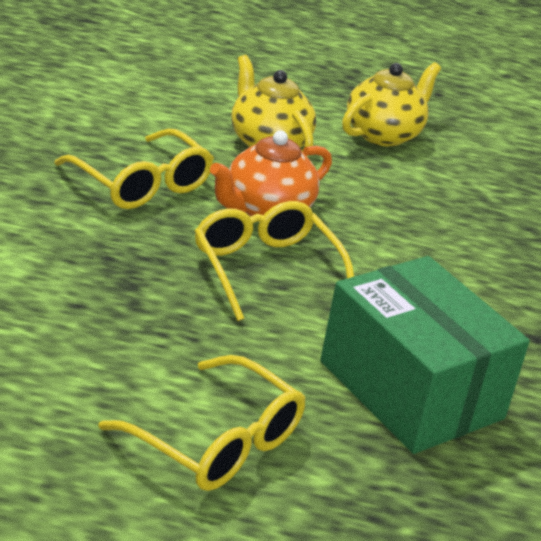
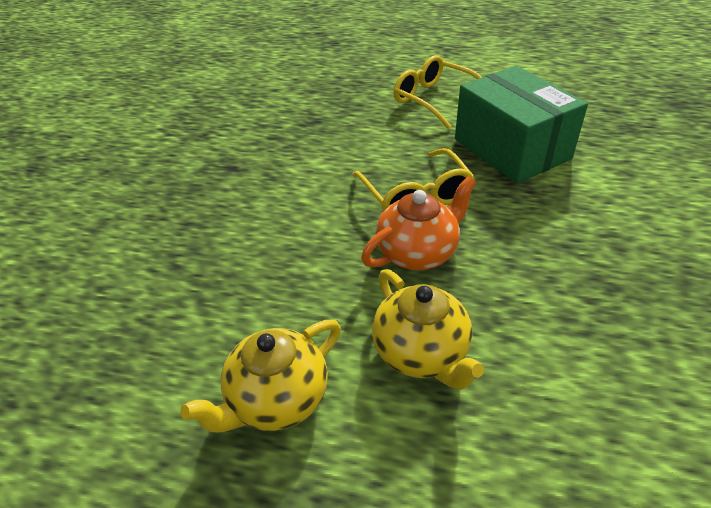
camera: 170 degrees left, 10 degrees up
yellow glasses [54,129,214,209] -> none
green box [320,256,530,454] -> green box moved to [455,66,588,184]

